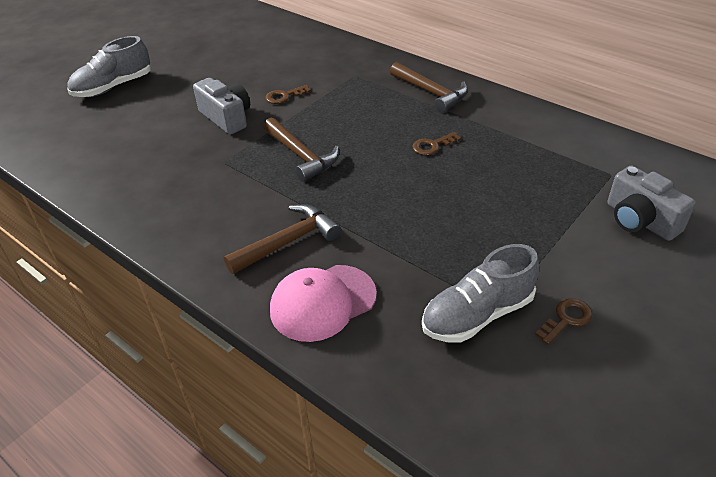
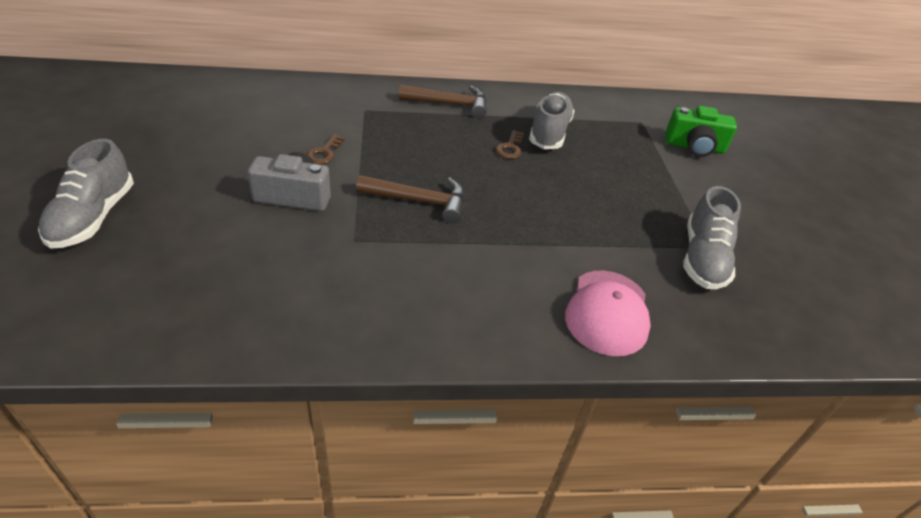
camera: 50 degrees left, 0 degrees up
brown hammer [224,204,341,274] -> none
brown key [535,298,592,345] -> none
grey camera [607,165,696,241] -> green camera [665,106,737,157]
none -> grey shoe [529,92,575,149]

